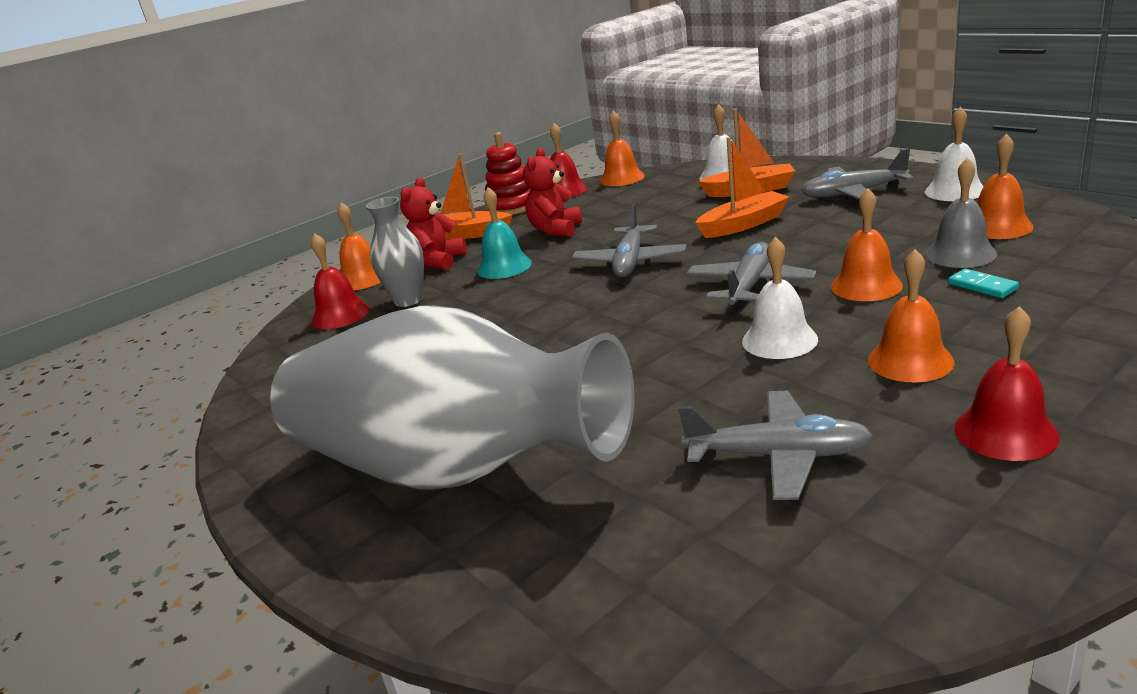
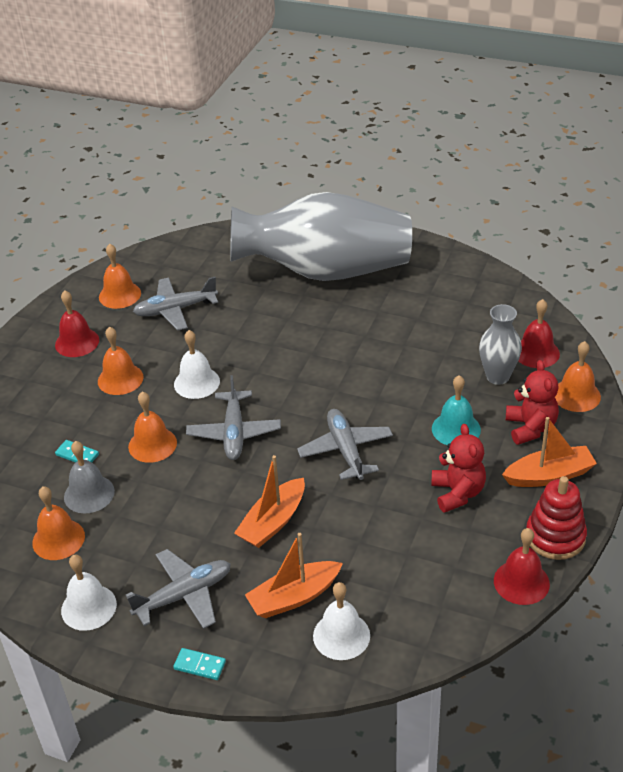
camera: 150 degrees right, 15 degrees up
orange bell [600,110,645,186] -> orange bell moved to [99,244,141,309]
none -> turquoise domino [173,648,226,680]

